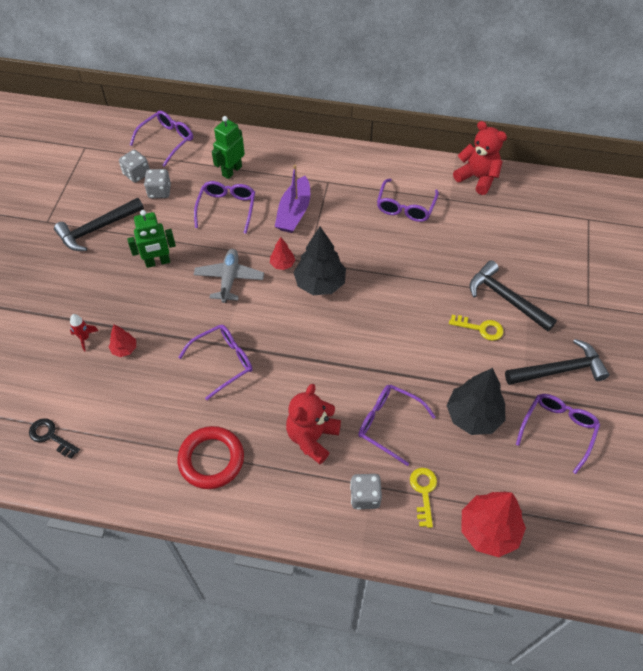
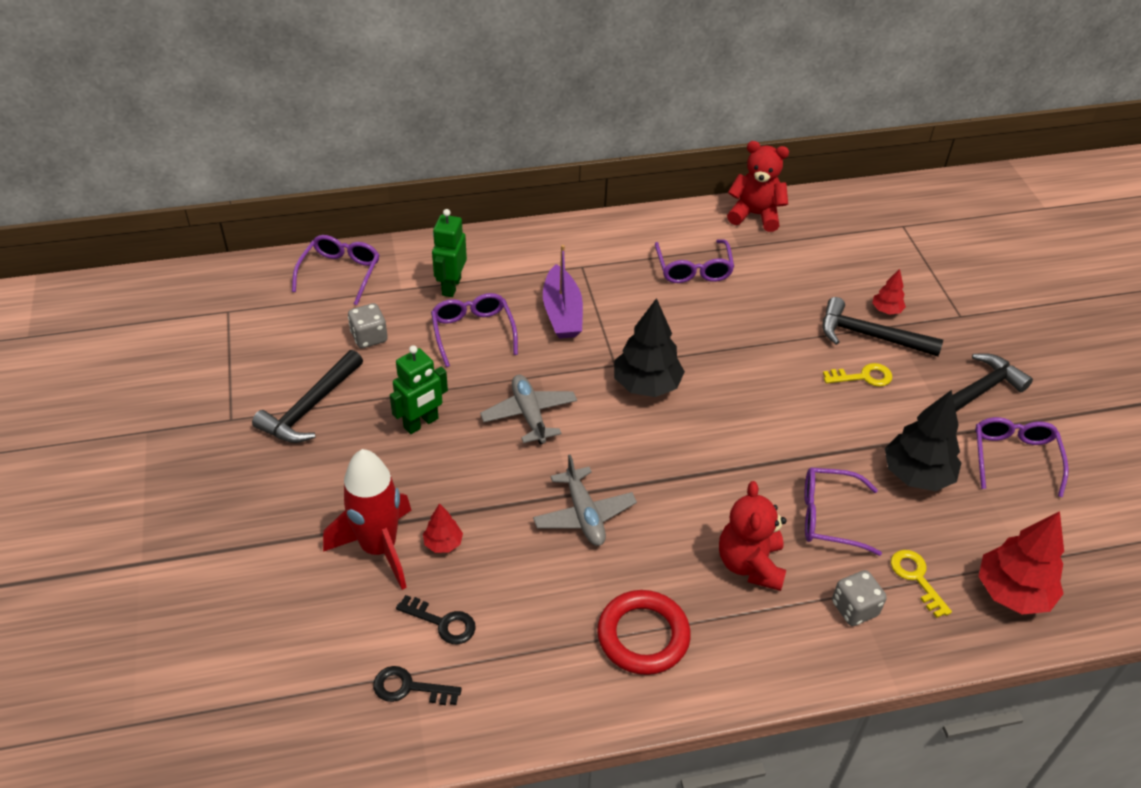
camera: 25 degrees left, 10 degrees down
red rocket [70,314,99,352] -> red rocket [323,449,411,590], size x2.44
grey dice [119,150,150,183] -> none
purple glasses [178,324,252,400] -> grey plane [533,454,637,546]
red tree [270,237,295,270] -> red tree moved to [872,269,906,315]
none -> black key [396,595,476,644]

